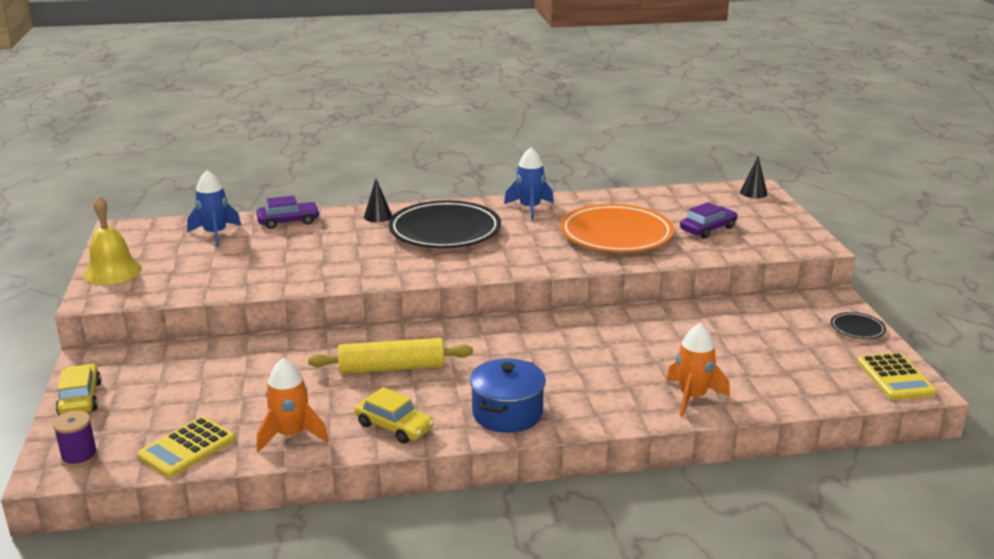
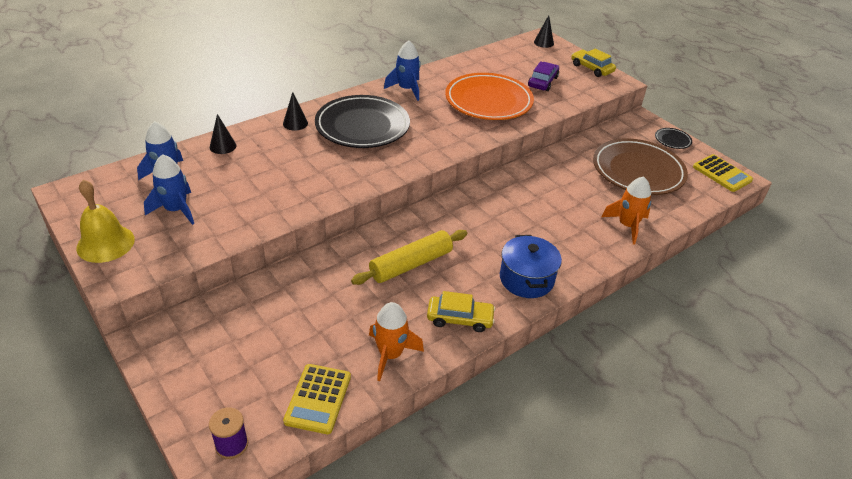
camera: 30 degrees left, 15 degrees up
yellow car [56,364,101,415] -> yellow car moved to [571,48,616,77]
purple car [256,196,320,229] -> black cone [210,114,236,154]
none -> blue rocket [144,154,194,225]
none -> brown plate [593,138,688,195]

